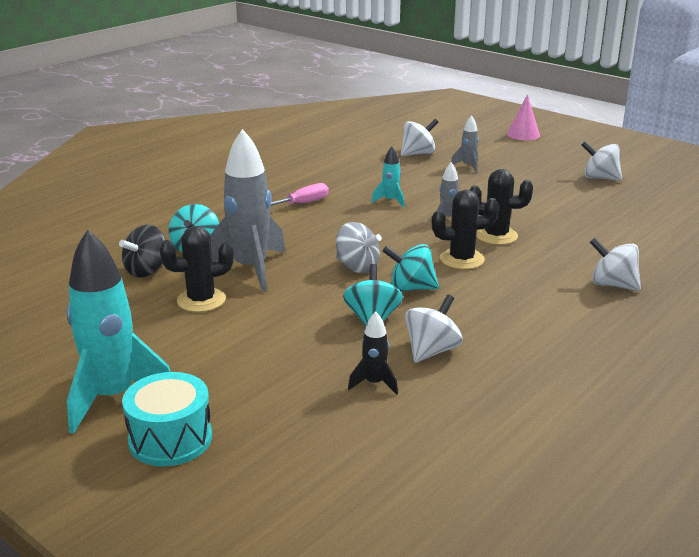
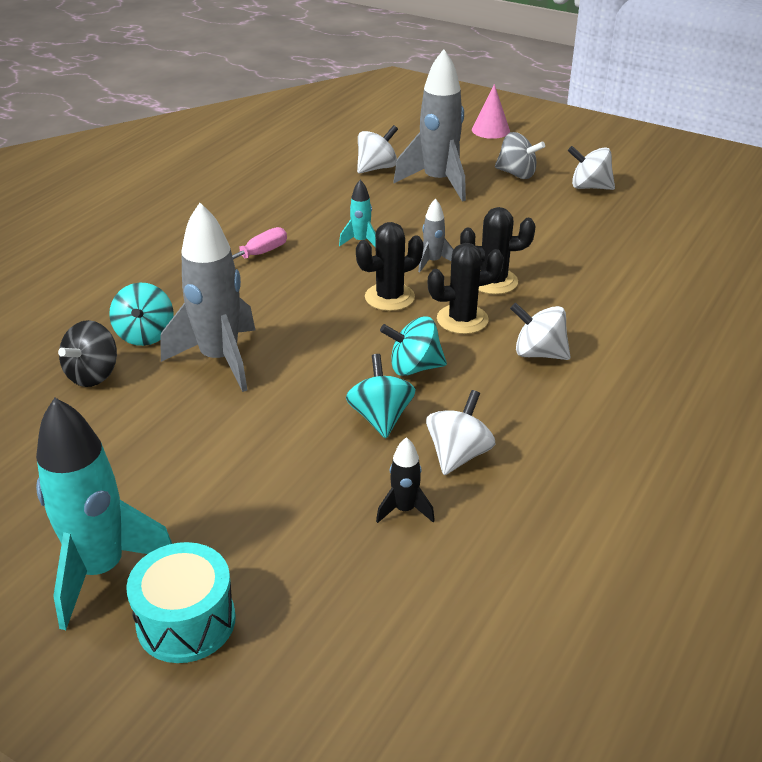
camera: 10 degrees left, 10 degrees up
black cactus [159,226,234,312] -> black cactus moved to [356,222,424,311]
grey spinning top [336,222,382,273] -> grey spinning top moved to [495,132,545,179]
grey rocket [451,115,479,173] -> grey rocket [393,49,466,202], size x2.16
white spinning top [589,238,641,291] -> white spinning top moved to [510,303,571,360]

